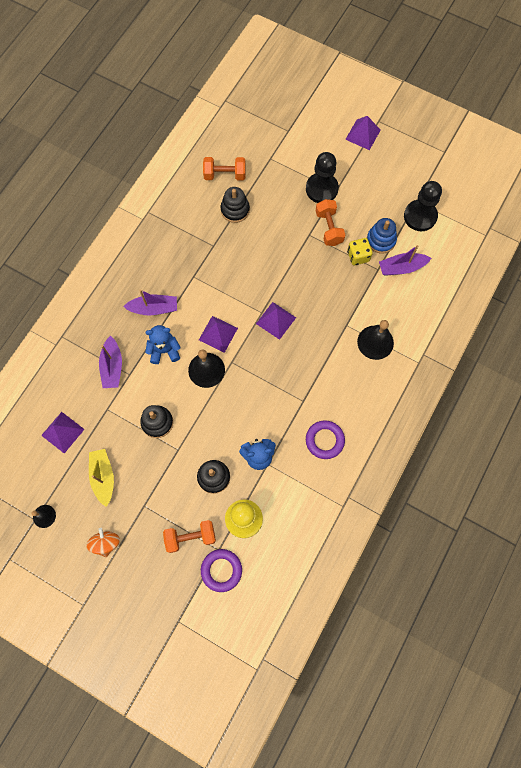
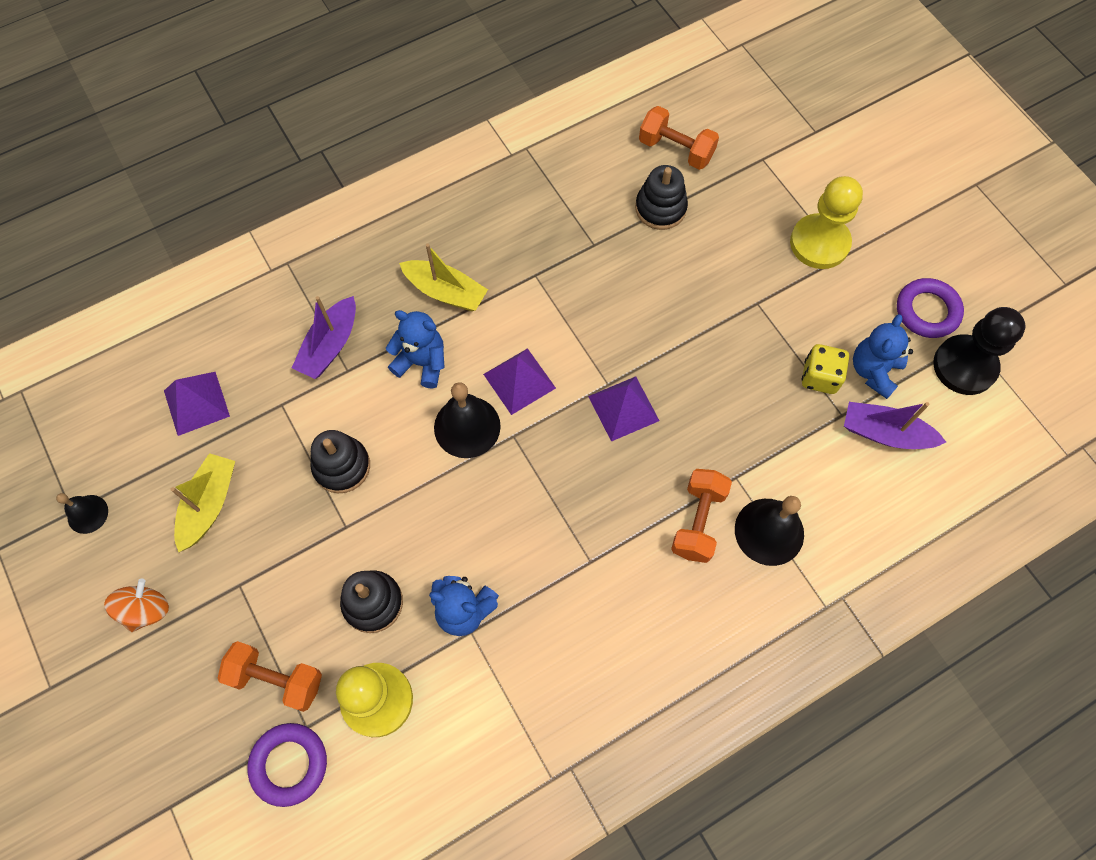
camera: 30 degrees right, 5 degrees down
purple boat [123,290,177,315] -> yellow boat [399,244,488,311]
black pawn [306,152,339,203] -> yellow pawn [790,176,863,269]
purple ring [306,420,345,459] -> purple ring moved to [897,278,964,338]
orange dumbbell [316,199,345,246] -> orange dumbbell moved to [671,469,732,563]
purple pyramid [345,116,381,150] -> none
blue stacking toy [367,218,397,254] -> blue teddy bear [853,314,913,399]

